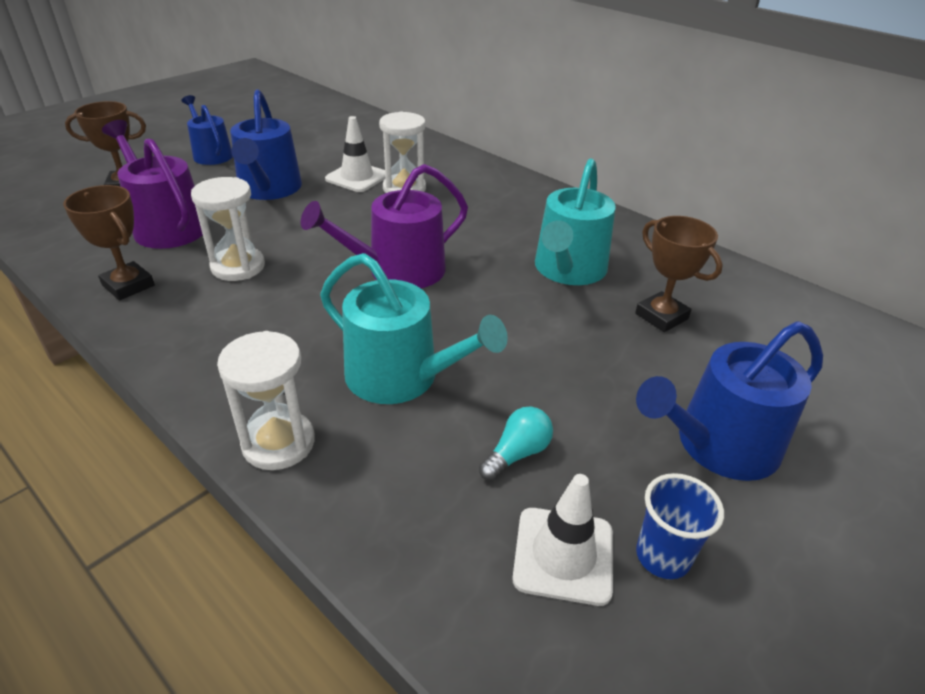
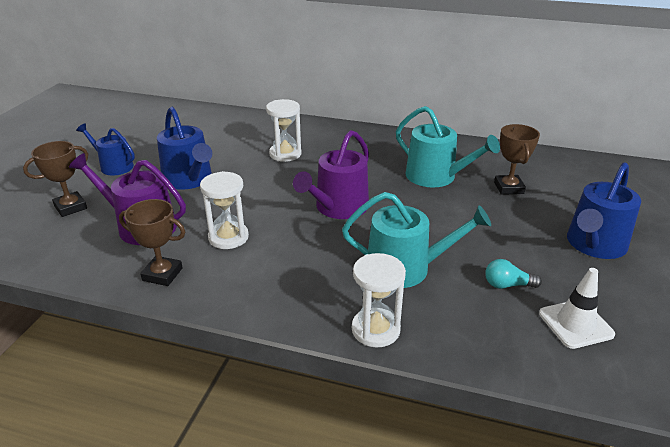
camera: 25 degrees left, 5 degrees down
white traffic cone [325,116,385,192] -> none
turquoise light bulb [479,406,553,481] -> turquoise light bulb turned 105 degrees counterclockwise [485,259,542,289]
turquoise watering can [535,158,616,285] -> turquoise watering can turned 45 degrees counterclockwise [396,106,500,188]
brown trophy [635,216,723,332] -> brown trophy turned 60 degrees clockwise [494,124,540,195]
blue cup [636,473,724,579] -> none

